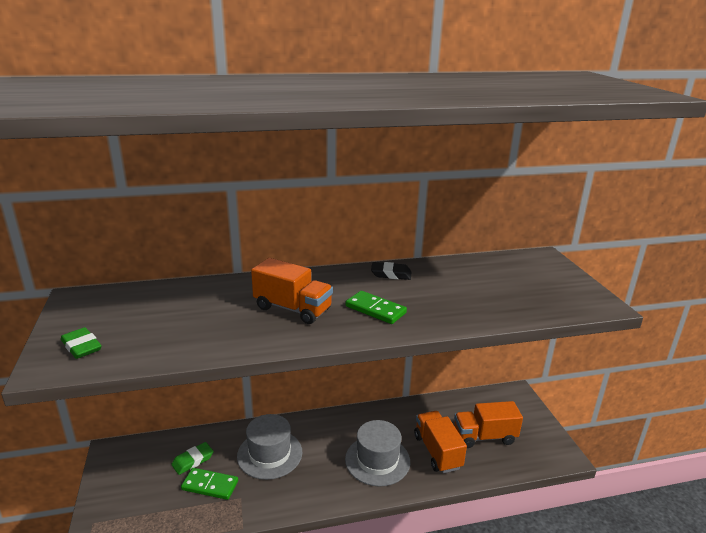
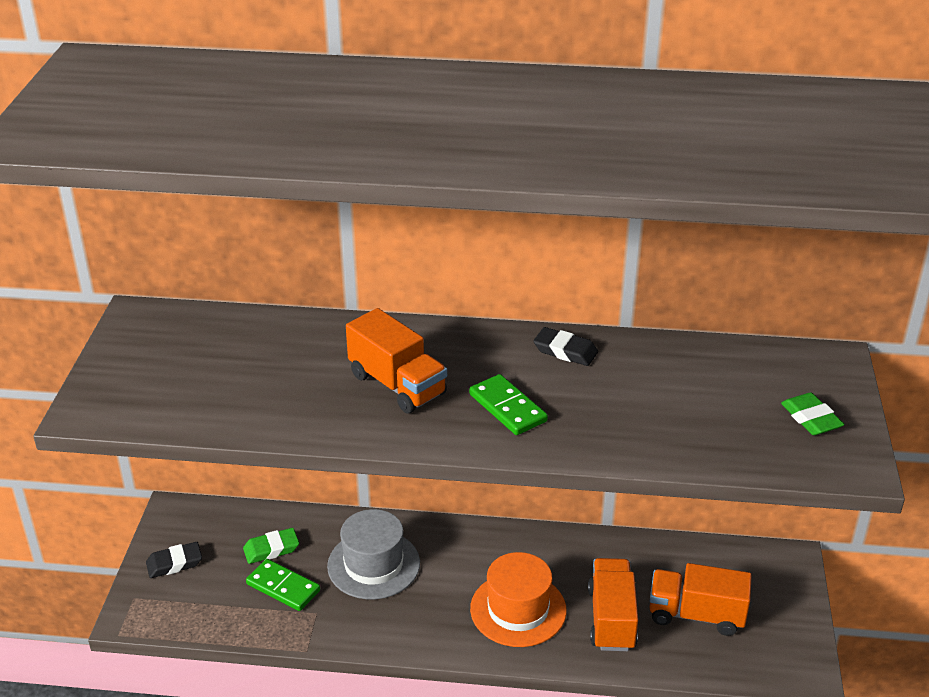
camera: 20 degrees right, 10 degrees up
green eraser [61,327,102,359] -> green eraser moved to [781,392,845,435]
grey hat [345,420,410,487] -> orange hat [470,552,567,647]
none -> black eraser [146,542,202,578]

